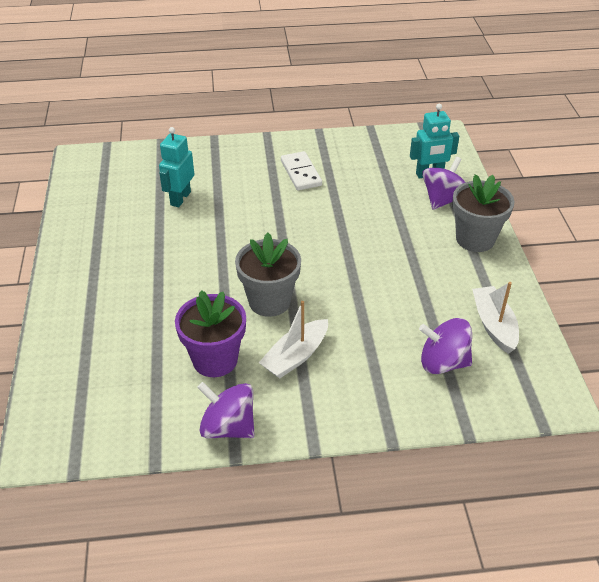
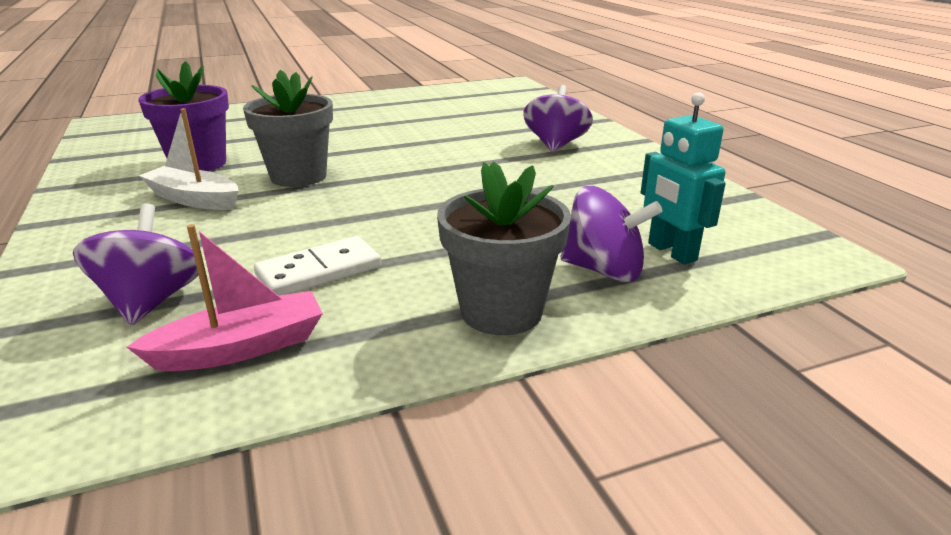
camera: 75 degrees right, 15 degrees down
turquoise robot [159,127,194,207] -> none
purple spinning top [197,382,255,438] -> purple spinning top moved to [523,85,593,152]
white domino [281,151,322,190] -> white domino moved to [254,236,381,296]
white boat [472,282,519,354] -> pink boat [127,224,323,371]

